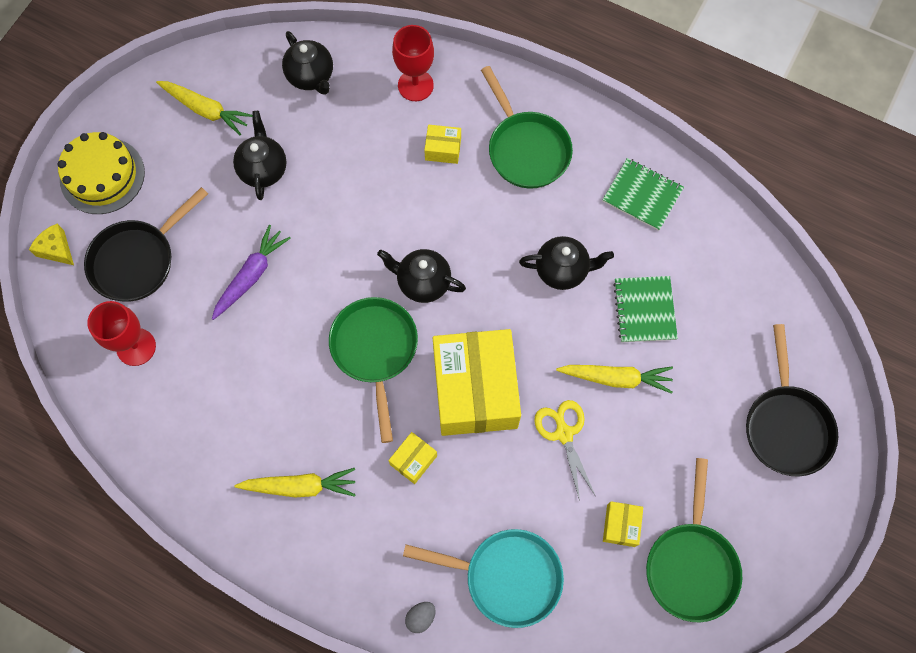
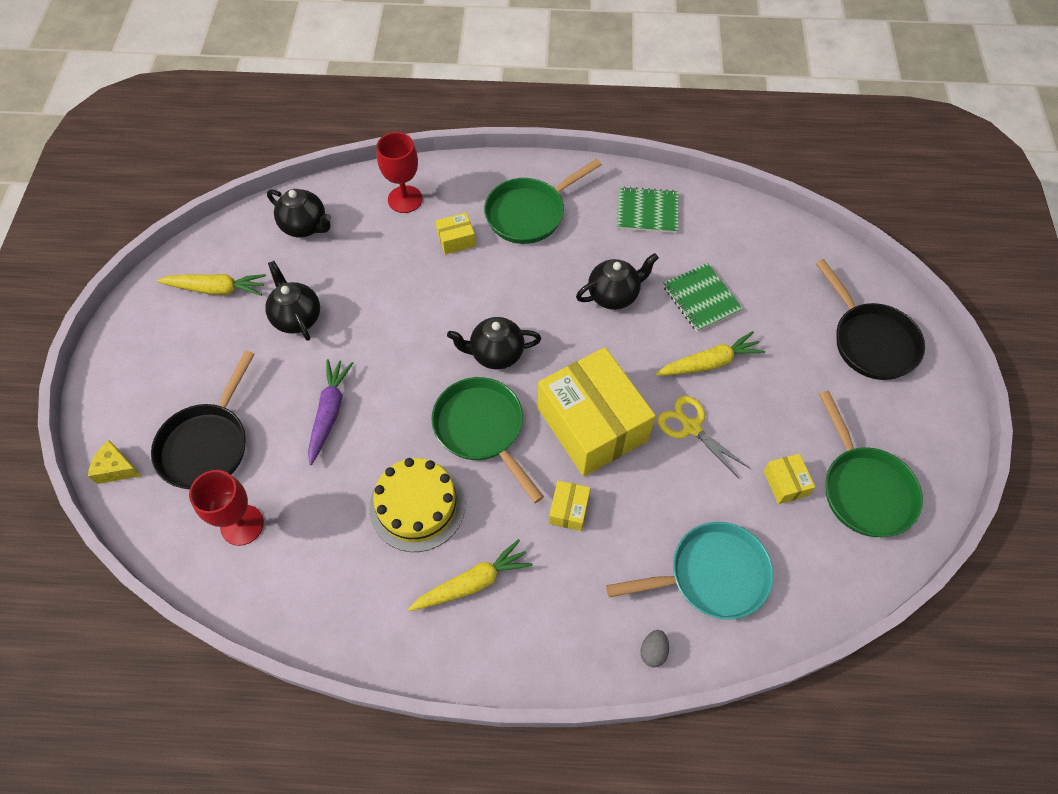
camera: 25 degrees left, 10 degrees down
yellow cake [57,132,145,214] -> yellow cake moved to [369,458,465,552]
green pan [481,66,573,188] -> green pan turned 105 degrees clockwise [484,159,602,244]

